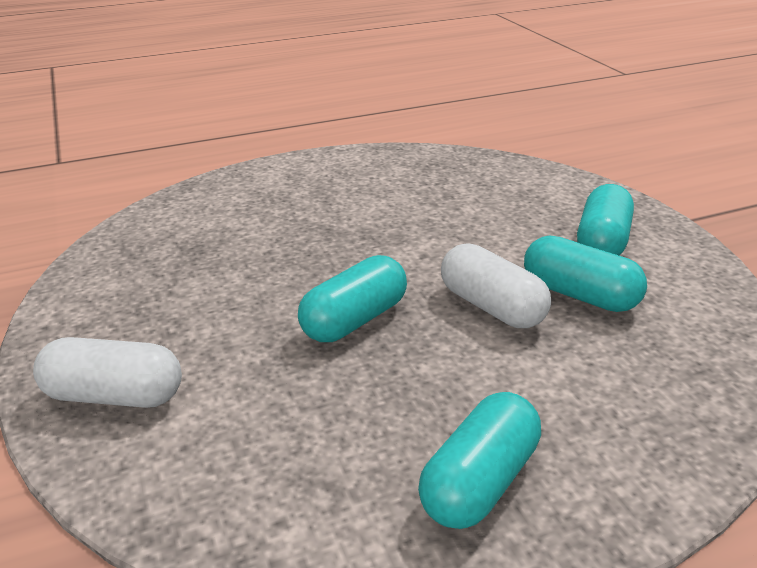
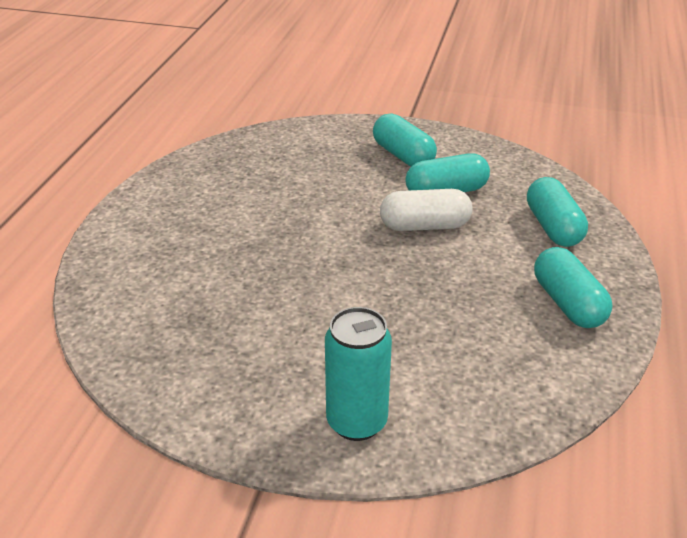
camera: 55 degrees left, 5 degrees up
white capsule [33,337,182,408] -> turquoise can [325,307,392,441]
turquoise capsule [298,255,407,342] -> turquoise capsule moved to [527,177,588,247]

